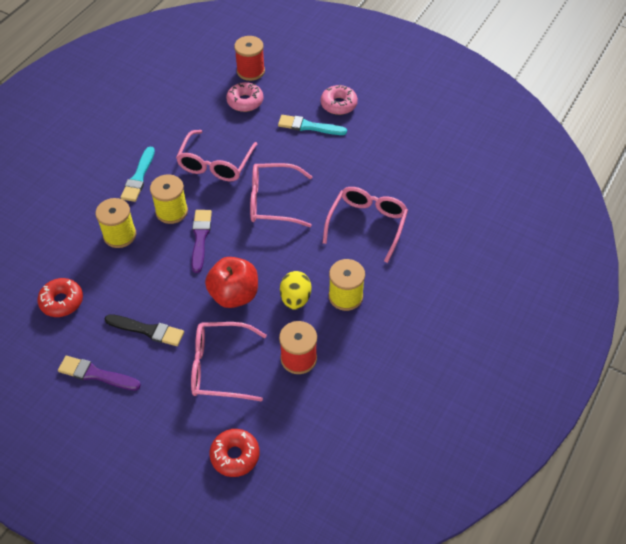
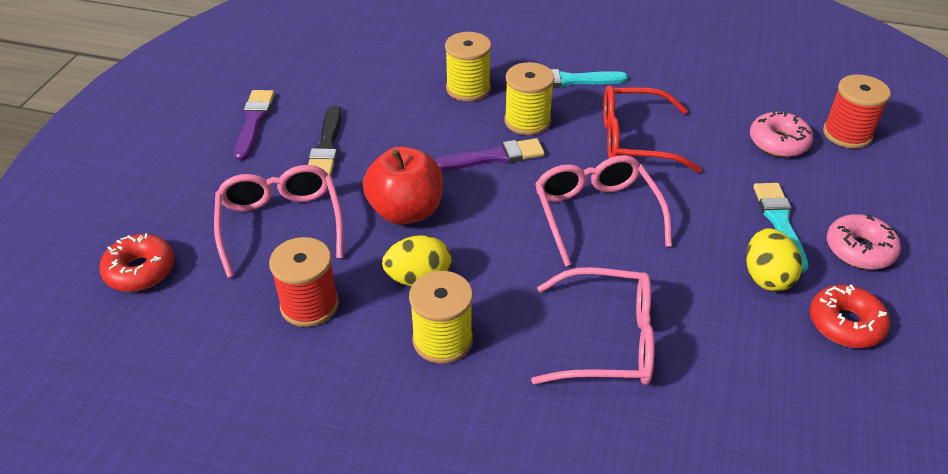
camera: 75 degrees right, 10 degrees down
red donut [37,278,83,317] -> red donut moved to [810,285,890,348]
pink glasses [176,130,257,182] -> red glasses [603,85,702,173]
none -> yellow egg [746,228,802,292]

